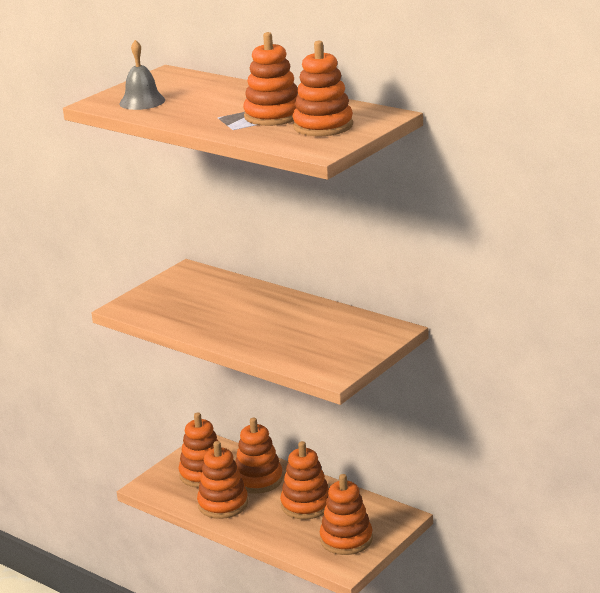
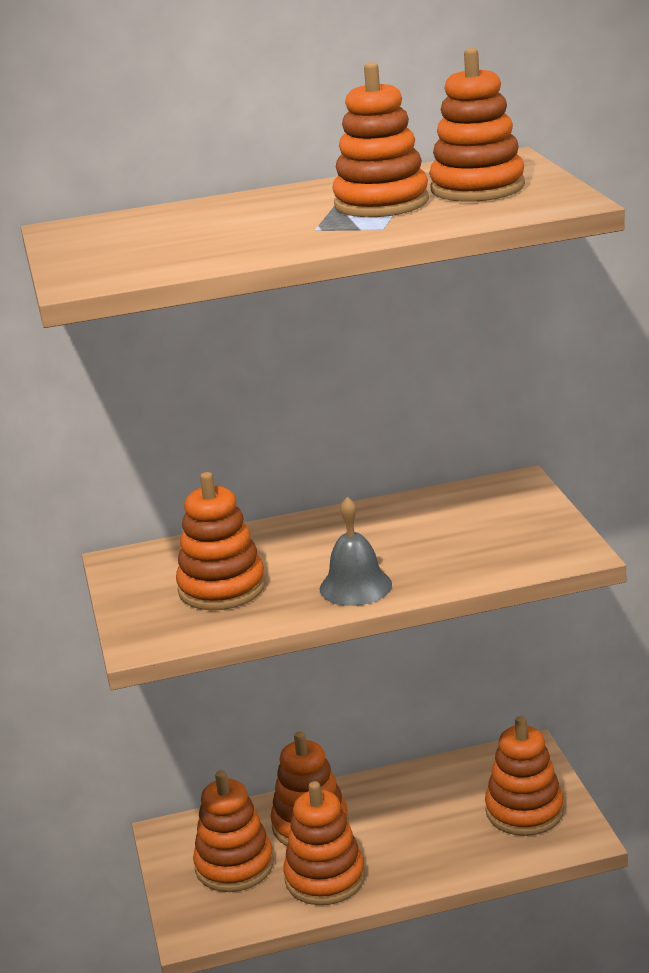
camera: 50 degrees left, 0 degrees up
grey bell [119,40,165,110] -> grey bell moved to [320,497,392,606]
orange stacking toy [280,441,329,520] -> orange stacking toy moved to [176,472,266,610]

